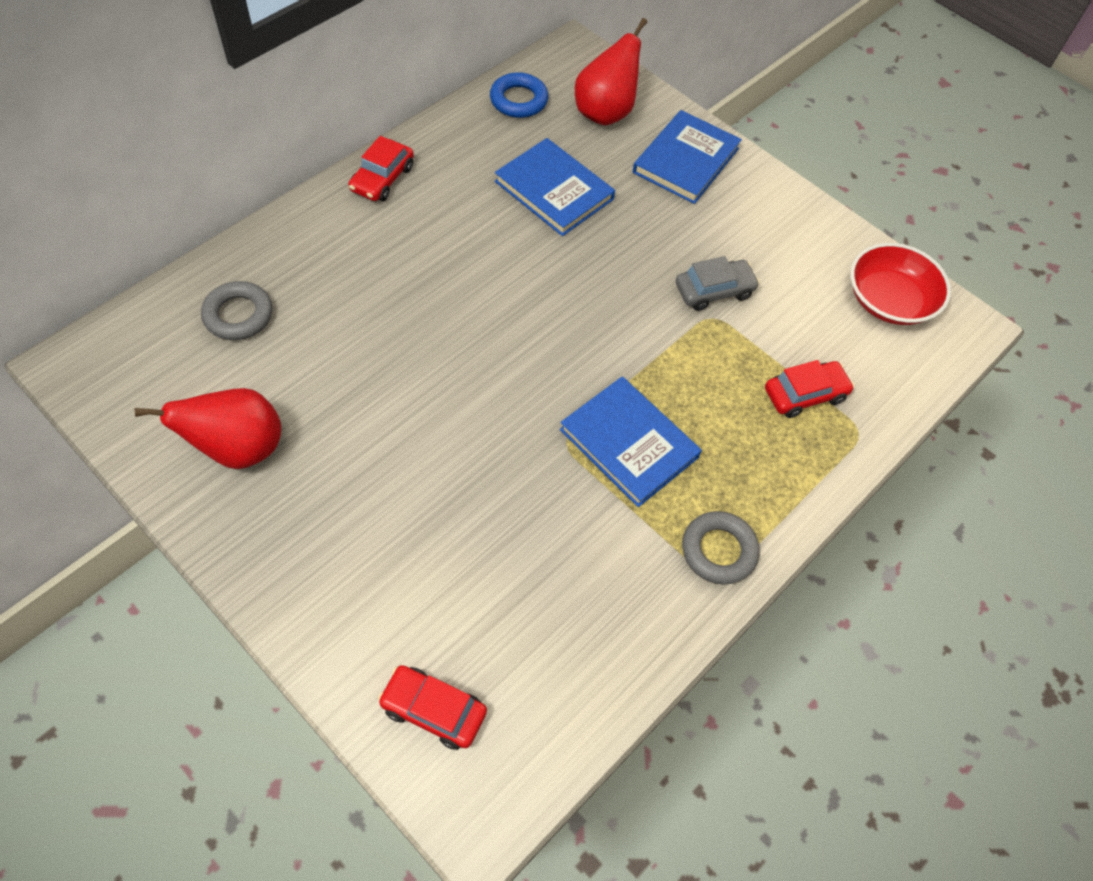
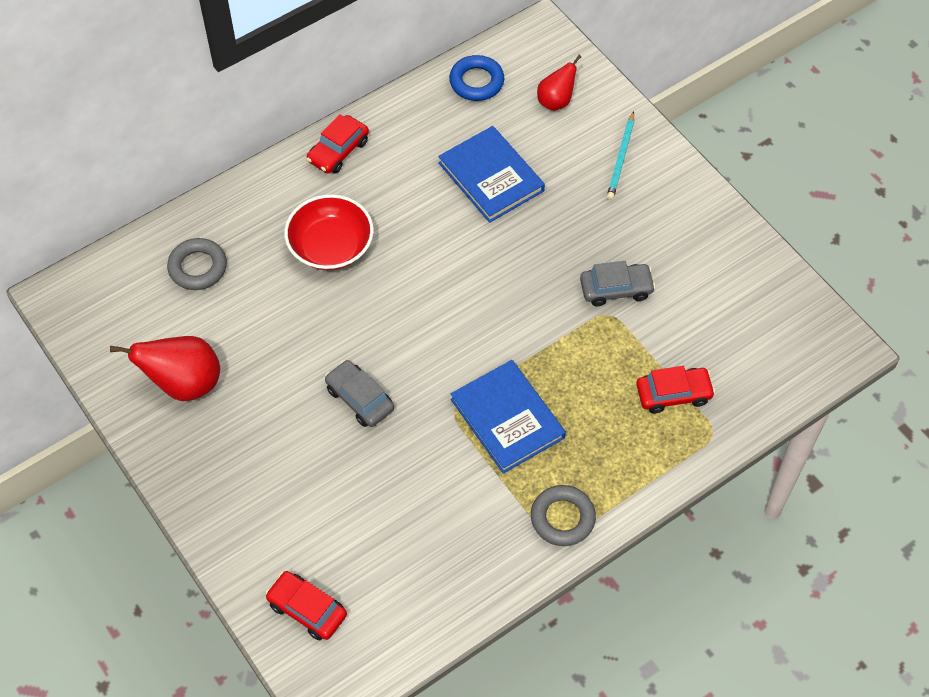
camera: 15 degrees right, 0 degrees up
red pear [575,18,647,126] -> red pear [537,55,581,111], size x0.61
blue book [633,110,742,204] -> turquoise pencil [607,111,634,200]
red bowl [850,243,951,325] -> red bowl moved to [284,194,374,270]
none -> grey car [325,360,394,427]

